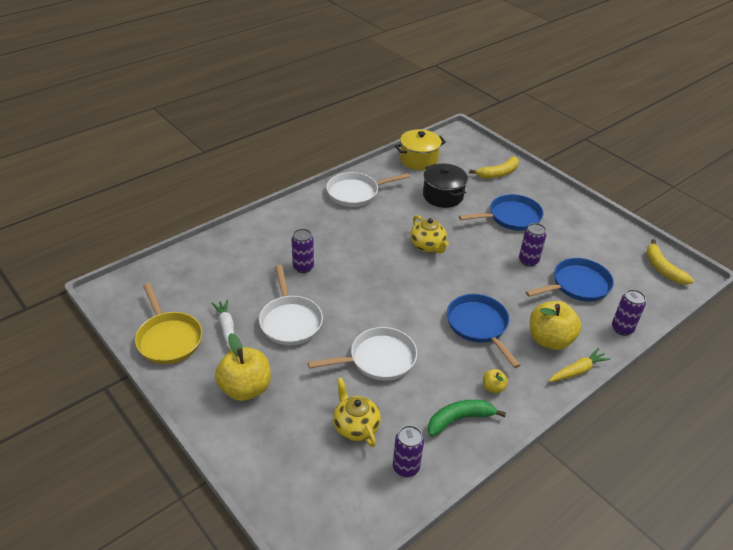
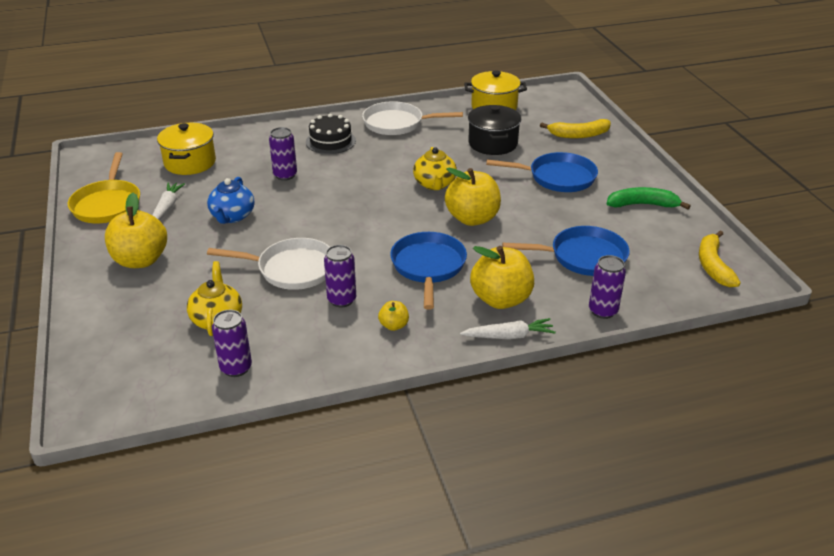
camera: 25 degrees right, 5 degrees down
white pan [259,265,323,345] -> blue teapot [207,177,254,224]
green banana [428,400,506,437] -> green banana moved to [607,187,691,209]
purple can [519,223,546,267] -> purple can moved to [324,245,356,308]
yellow carrot [549,348,611,382] -> white carrot [460,318,556,339]
none -> yellow pot [157,123,216,175]
none -> black cake [306,114,356,154]
none -> yellow apple [445,168,501,226]

